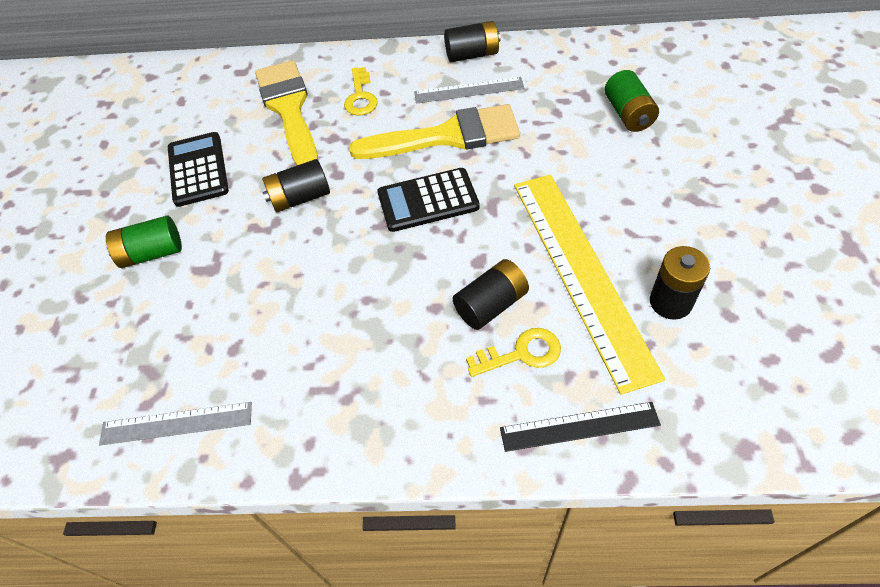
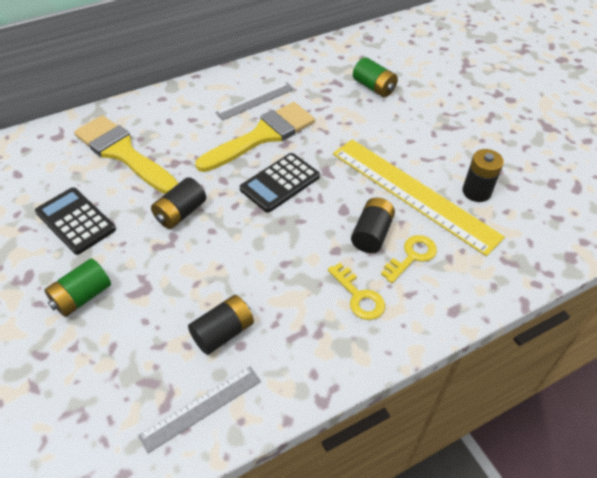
camera: 35 degrees left, 5 degrees down
yellow key [344,67,378,116] -> yellow key moved to [328,263,385,320]
black battery [444,21,500,62] -> black battery moved to [188,295,254,355]
black ruler [500,402,661,452] -> none

